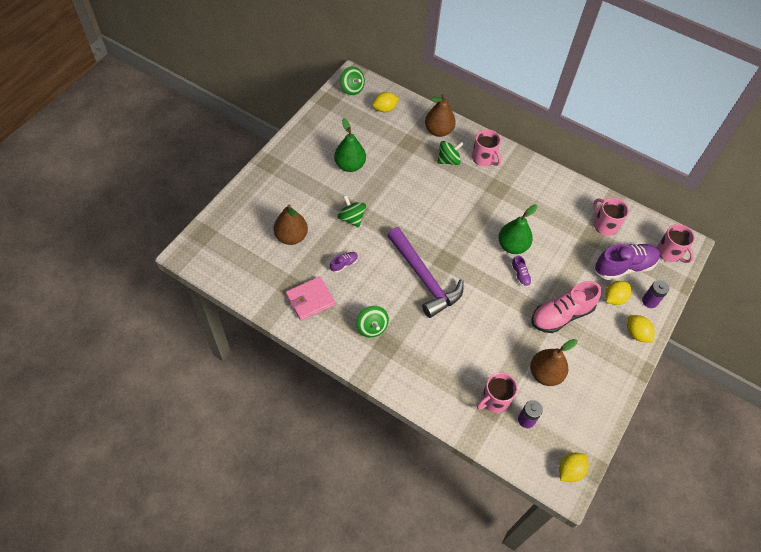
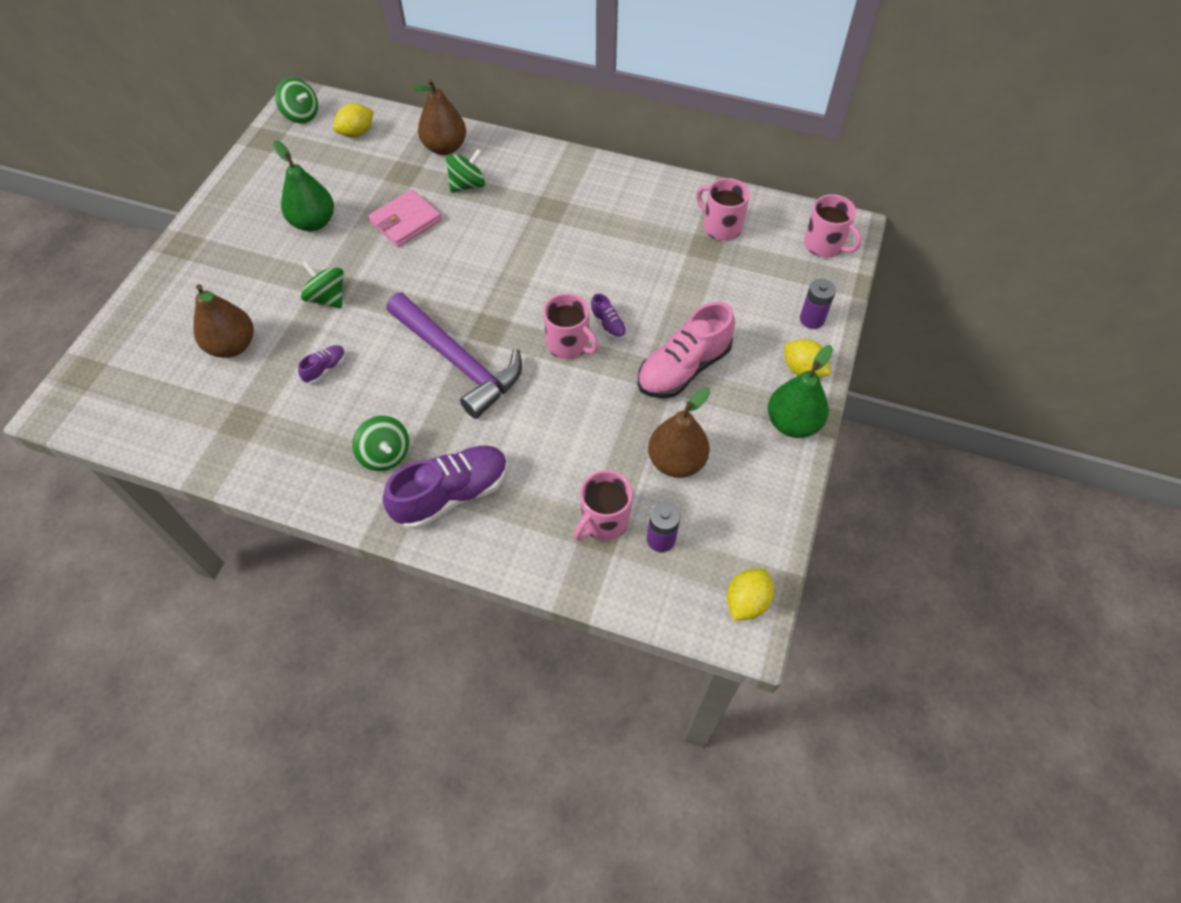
camera: 10 degrees left, 0 degrees up
pink wallet [286,276,335,321] -> pink wallet moved to [368,189,442,247]
pink mug [472,129,501,166] -> pink mug moved to [543,293,599,359]
green pear [498,204,538,254] -> green pear moved to [768,345,833,438]
purple shoe [595,244,660,280] -> purple shoe moved to [383,446,508,529]
yellow lemon [605,281,632,305] -> none

